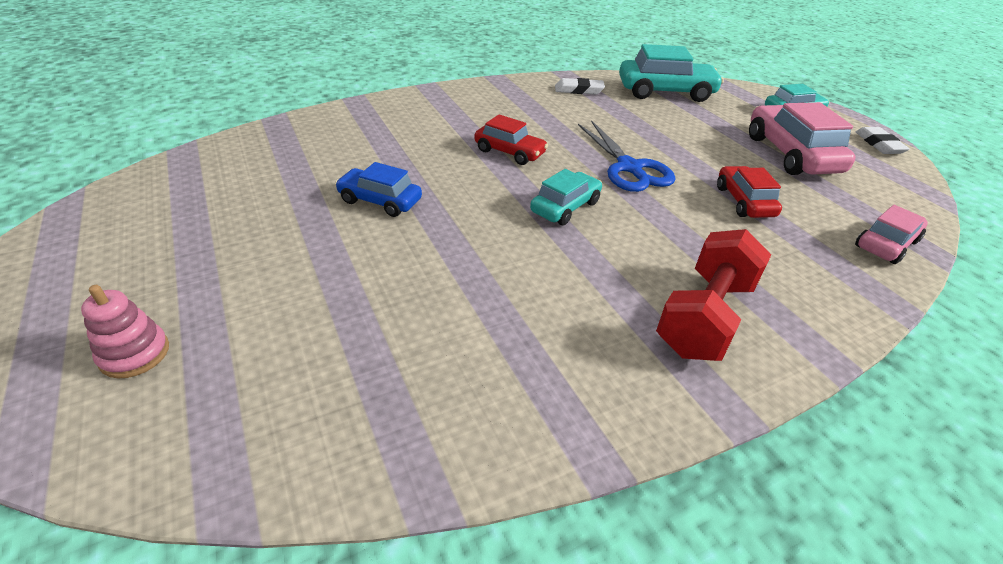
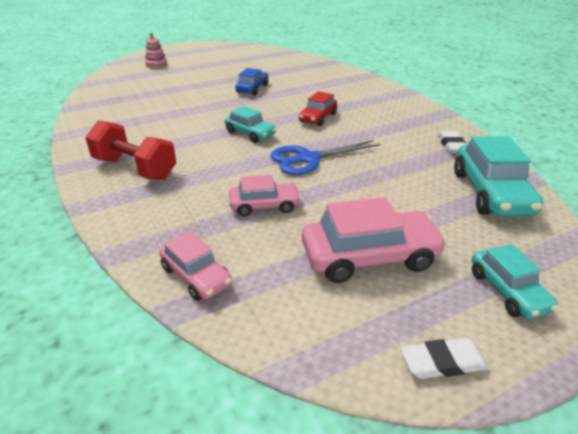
camera: 90 degrees right, 5 degrees down
red car [717,166,782,218] -> pink car [229,175,301,216]

